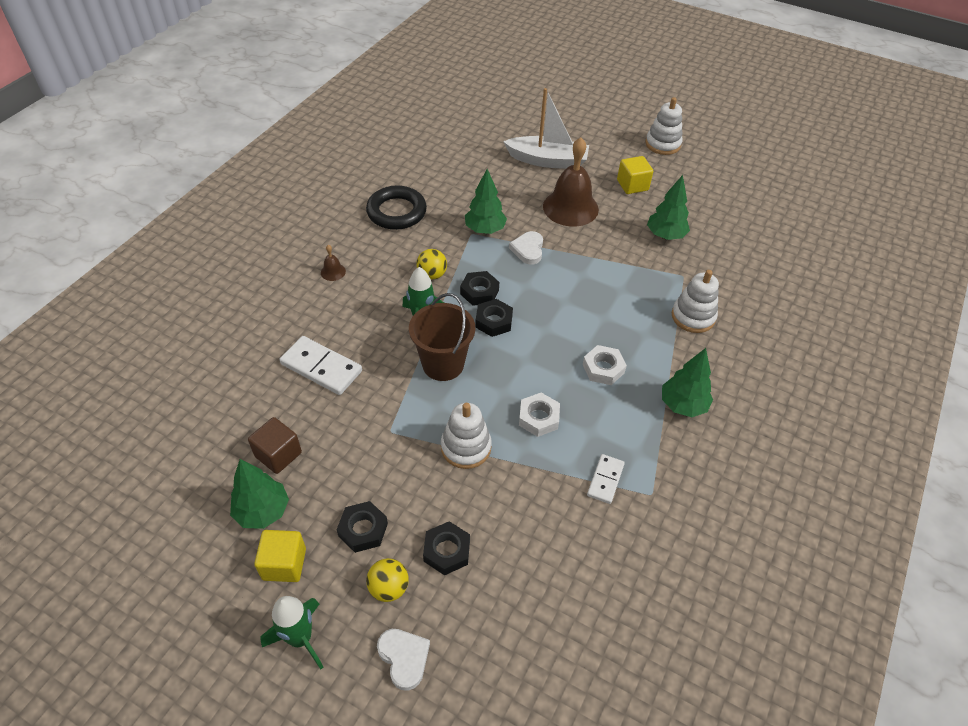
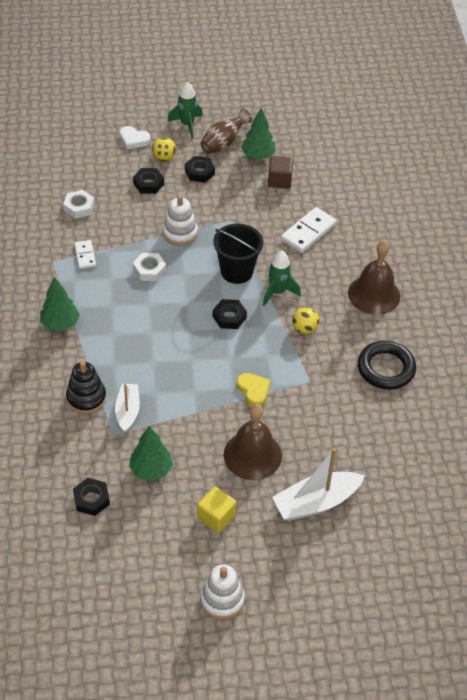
camera: 145 degrees right, 0 degrees up
yellow cube [254,530,306,582] -> brown vase [201,109,252,154]
white domino [280,336,362,395] -> white domino turned 45 degrees counterclockwise [281,207,337,253]
brown bell [321,245,346,281] -> brown bell [348,241,400,315], size x2.44
brown bucket [409,293,475,381] -> black bucket [213,223,263,284]
black nut [460,271,499,306] -> black nut moved to [73,478,110,516]
green tree [465,169,507,234] -> none
white heart [509,231,543,265] -> yellow heart [237,373,270,406]
white nut [583,345,627,385] -> white nut moved to [63,190,95,219]
white stacking toy [672,270,719,333] -> black stacking toy [66,361,106,414]
none -> white boat [115,384,140,433]

